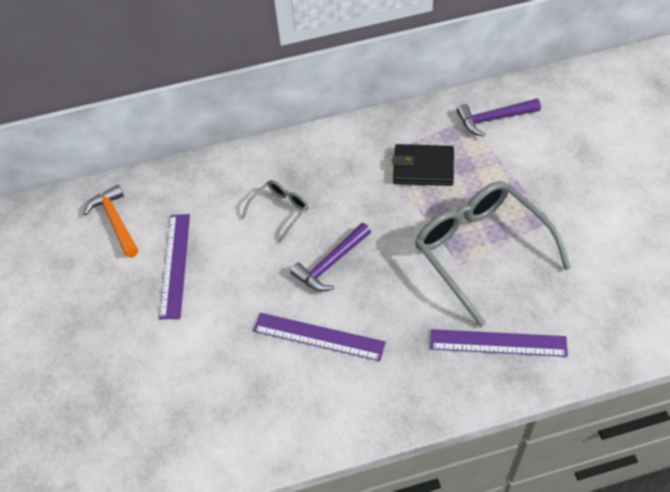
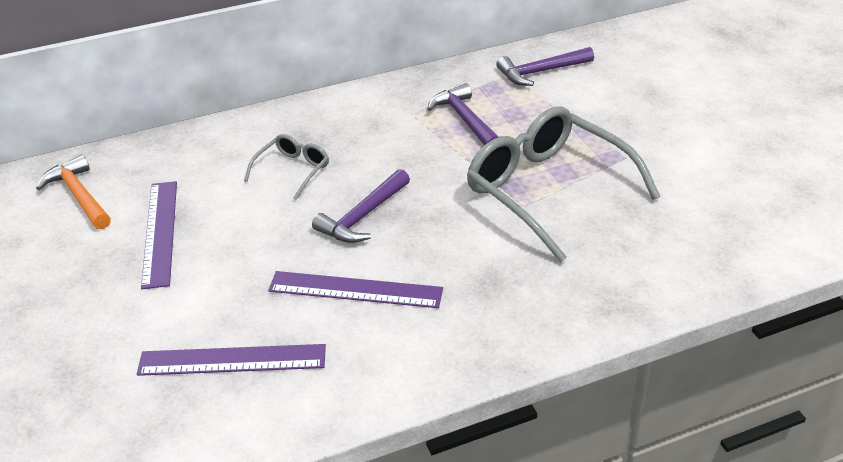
camera: 10 degrees left, 15 degrees down
black wallet [392,144,454,186] -> purple hammer [427,83,499,145]
purple ruler [430,329,568,357] -> purple ruler moved to [137,344,326,376]

